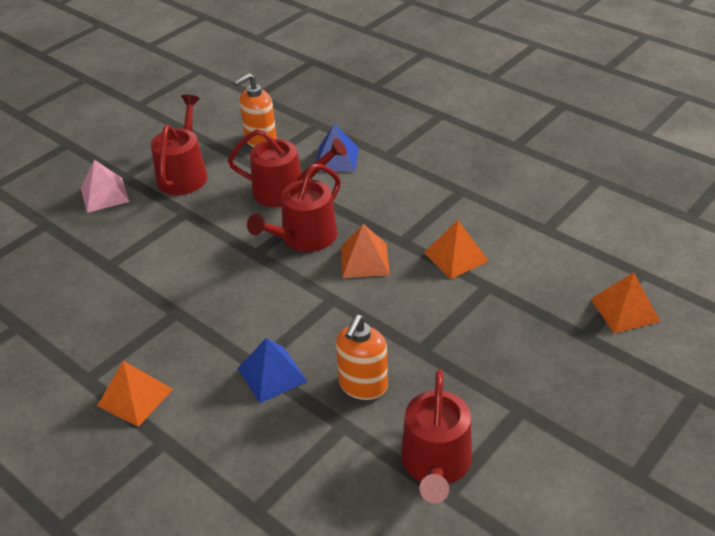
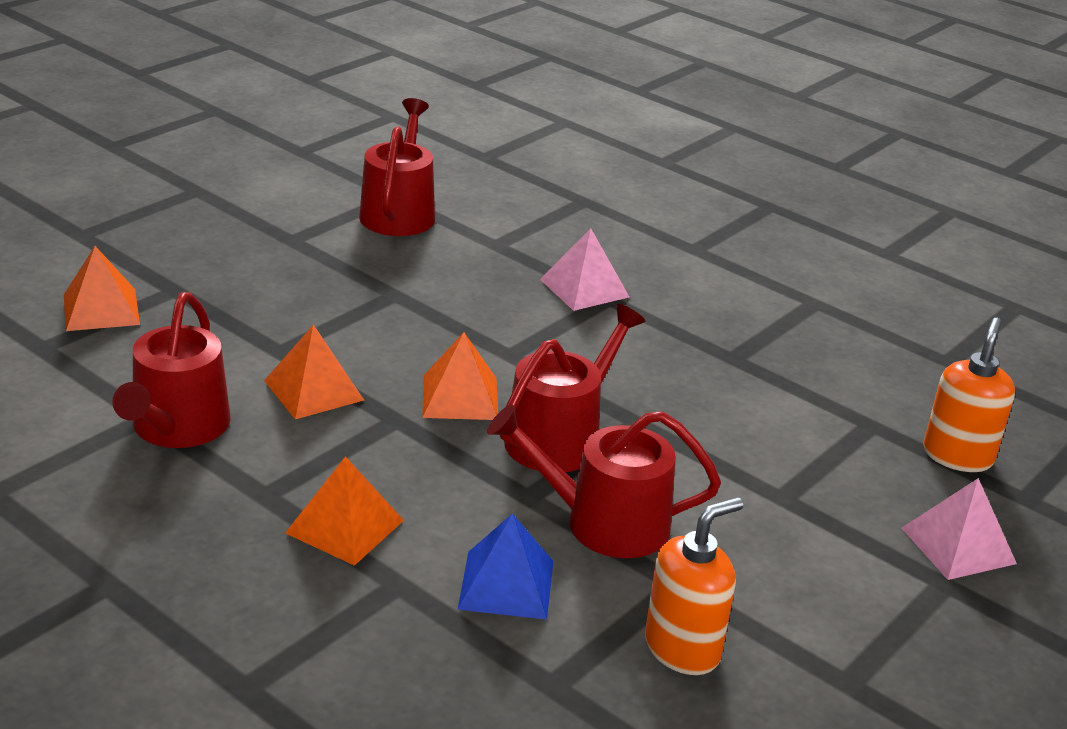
camera: 175 degrees right, 10 degrees down
orange pyramid [97,361,173,427] -> orange pyramid moved to [285,456,404,566]
red watering can [151,95,208,195] -> red watering can moved to [112,292,231,448]
blue pyramid [238,338,308,403] -> pink pyramid [540,228,629,311]
orange soap dispenser [336,315,388,400] -> orange soap dispenser moved to [924,318,1015,472]

